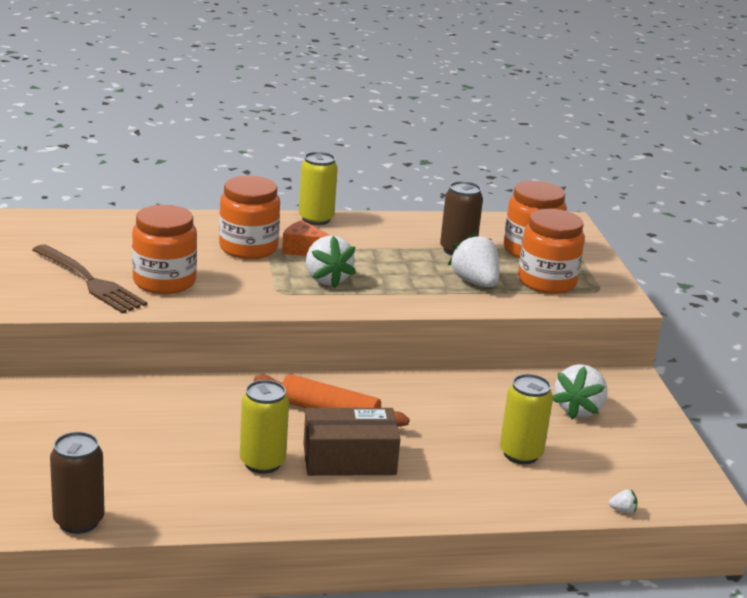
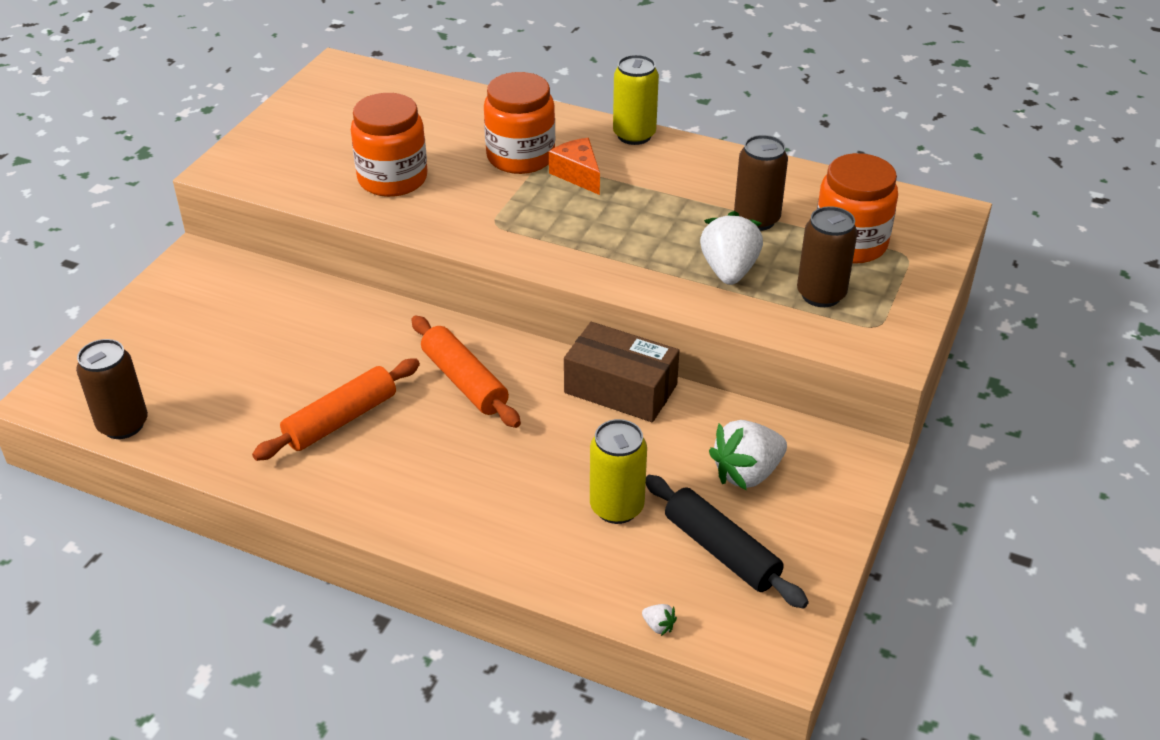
camera: 35 degrees right, 15 degrees up
brown fork [32,244,147,314] -> none
yellow can [240,380,289,474] -> orange rolling pin [252,359,420,461]
brown box [303,408,400,476] -> brown box moved to [564,322,679,422]
white strawberry [306,236,356,288] -> none
orange jar [518,209,585,294] -> brown can [797,206,858,307]
none -> black rolling pin [646,475,809,609]

